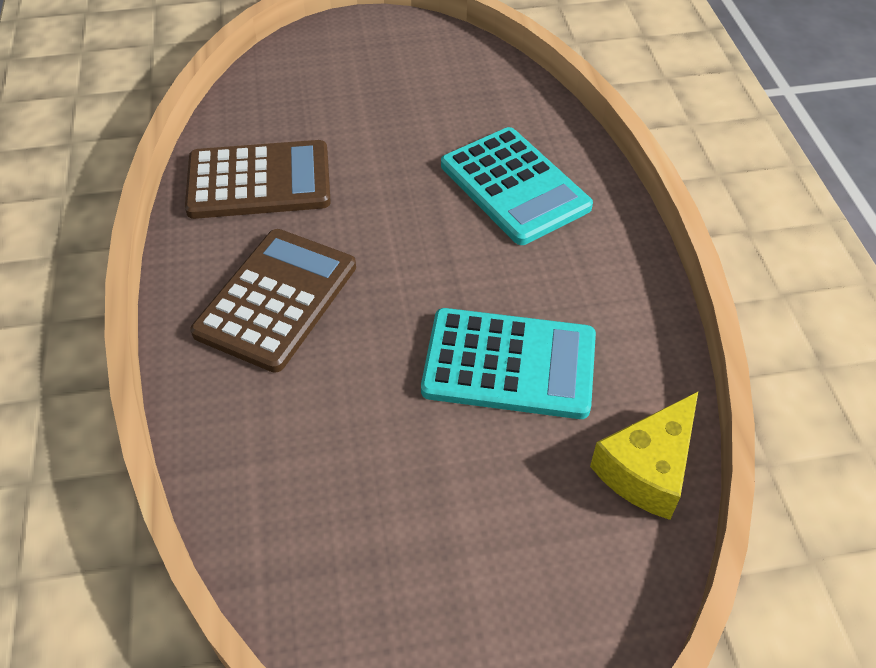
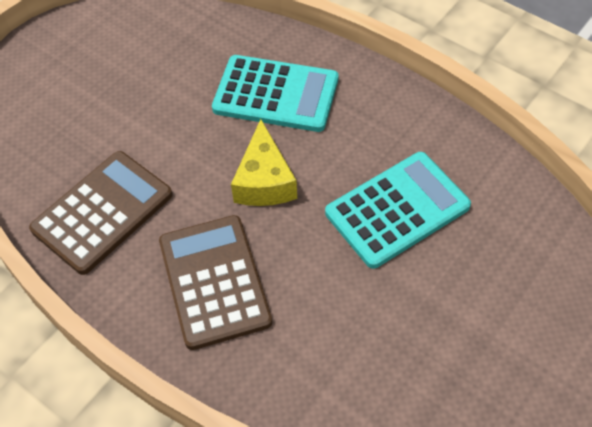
camera: 40 degrees left, 5 degrees up
yellow cheese [590,392,698,520] -> yellow cheese moved to [231,119,297,206]

